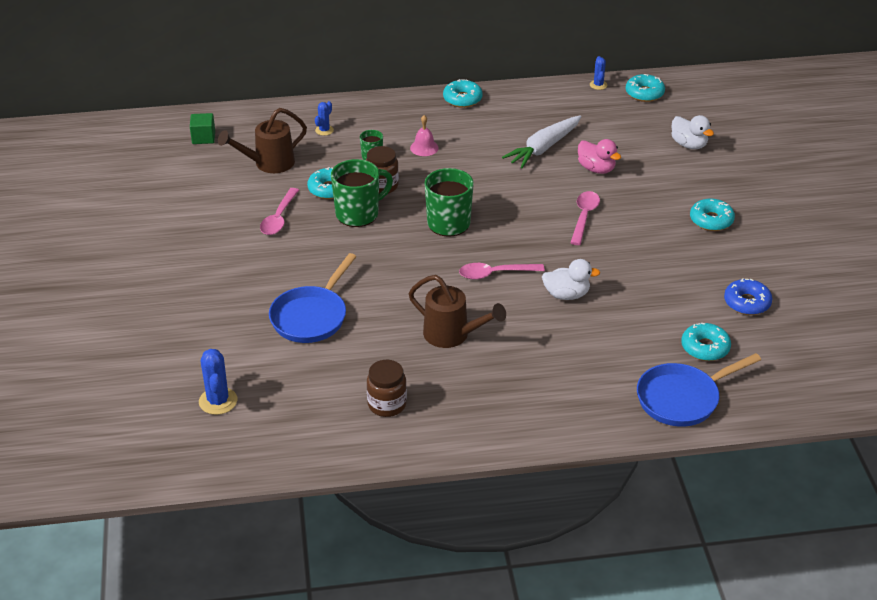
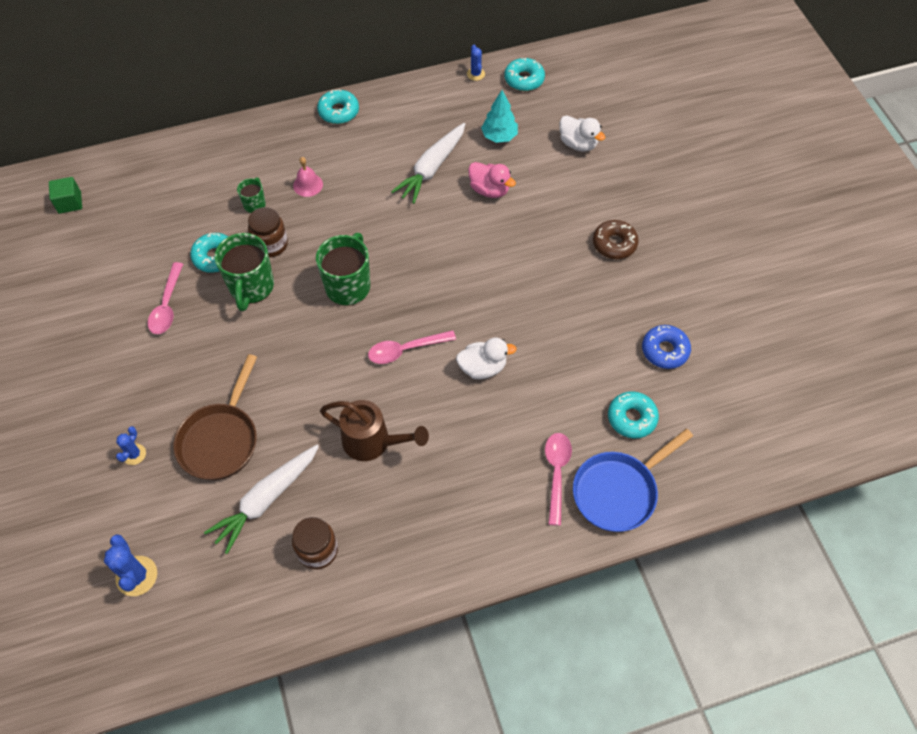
camera: 10 degrees left, 20 degrees up
brown watering can [218,108,307,173] -> none
blue pan [269,253,357,343] -> brown pan [174,354,257,480]
blue cactus [315,101,334,136] -> blue cactus moved to [116,426,146,465]
green mug [331,159,393,227] -> green mug turned 135 degrees clockwise [214,233,274,311]
pink spoon [570,191,600,245] -> pink spoon moved to [545,433,572,526]
turquoise donut [690,198,735,231] -> brown donut [593,220,639,259]
none -> white carrot [204,445,319,554]
none -> turquoise tree [481,90,518,143]

